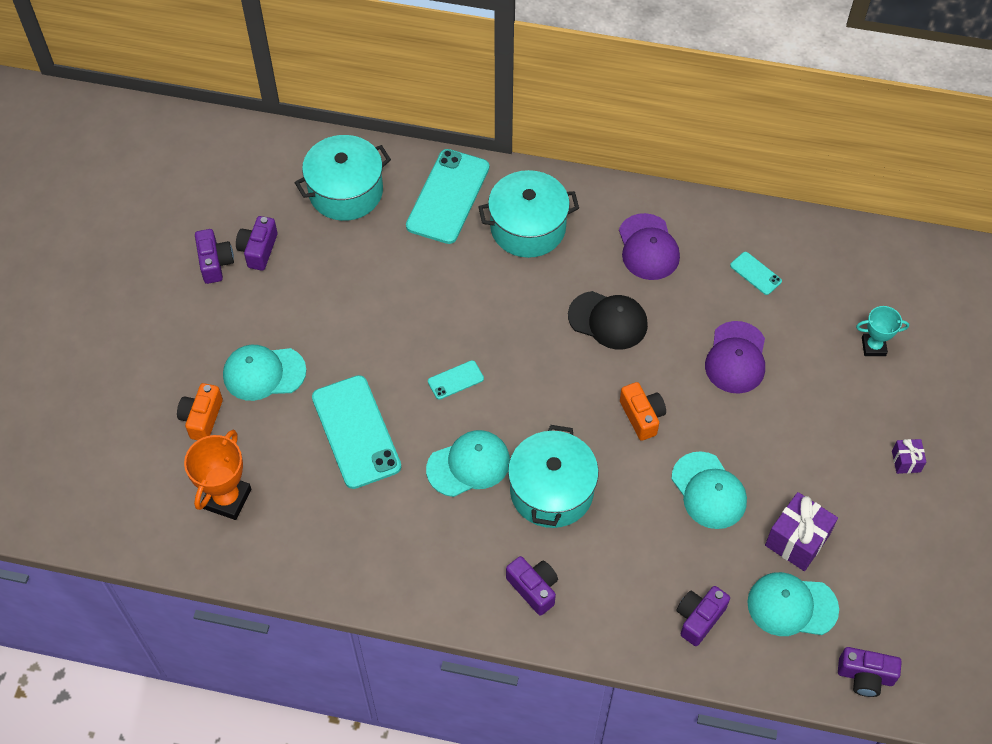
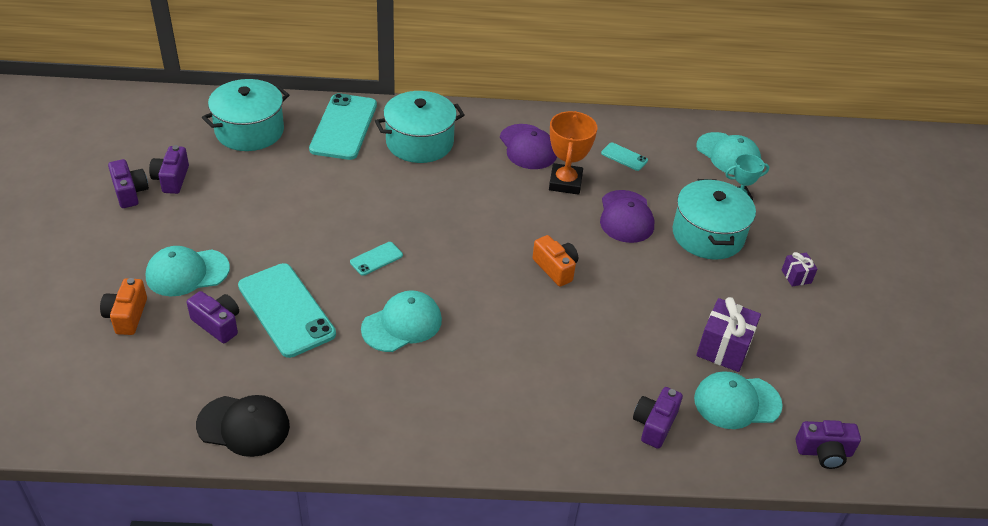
camera: 15 degrees left, 15 degrees down
orange trophy [184,430,251,520] -> orange trophy moved to [549,111,597,195]
purple camera [506,556,558,616] -> purple camera moved to [187,291,239,343]
turquoise pot [508,425,599,528] -> turquoise pot moved to [673,179,756,260]
black cap [568,291,648,349] -> black cap moved to [196,395,290,457]
turquoise cap [671,451,747,529] -> turquoise cap moved to [696,132,761,175]

